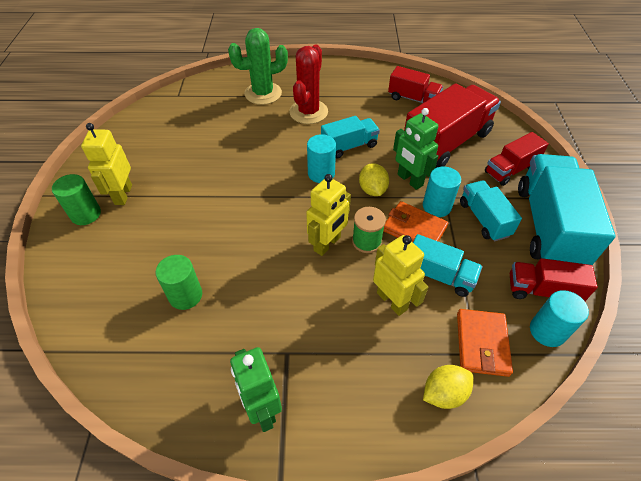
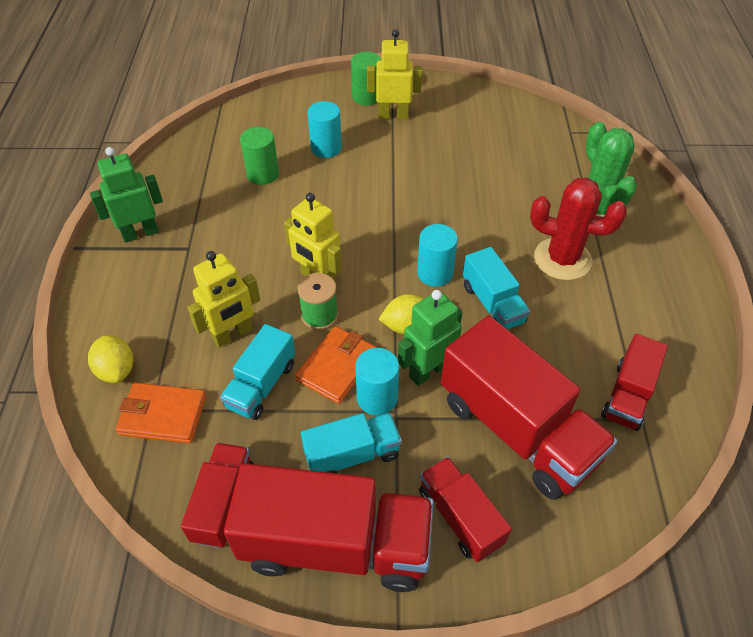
camera: 90 degrees right, 0 degrees up
turquoise truck [518,154,616,265] -> red truck [224,463,434,592]
turquoise cylinder [530,290,589,347] -> turquoise cylinder moved to [308,101,342,158]

